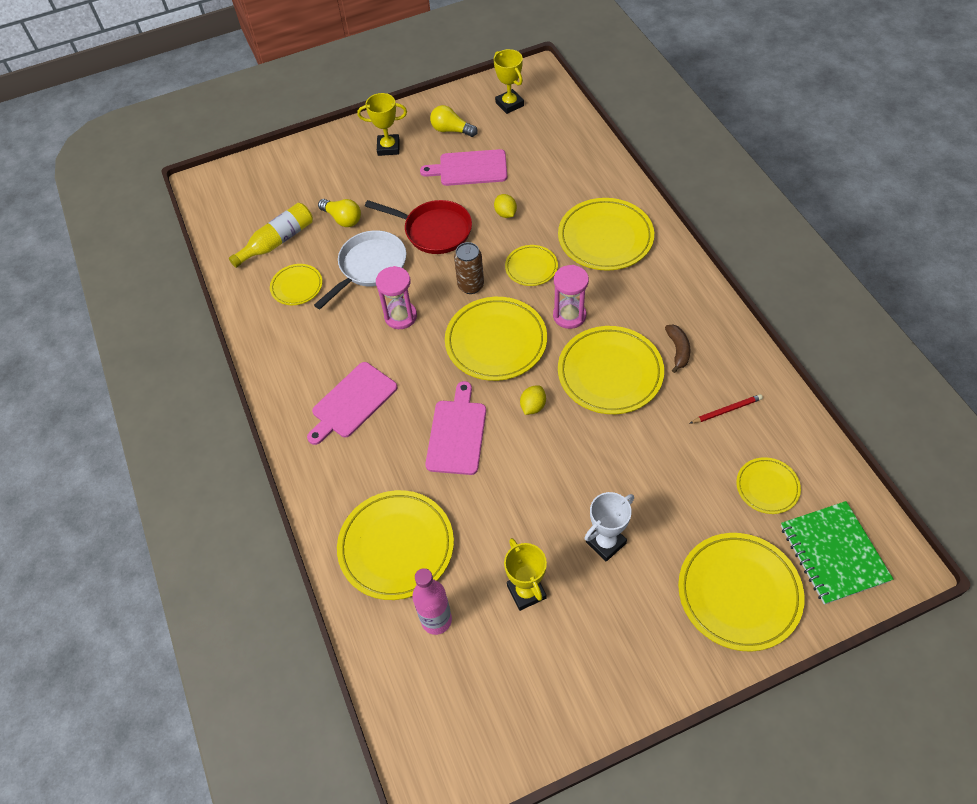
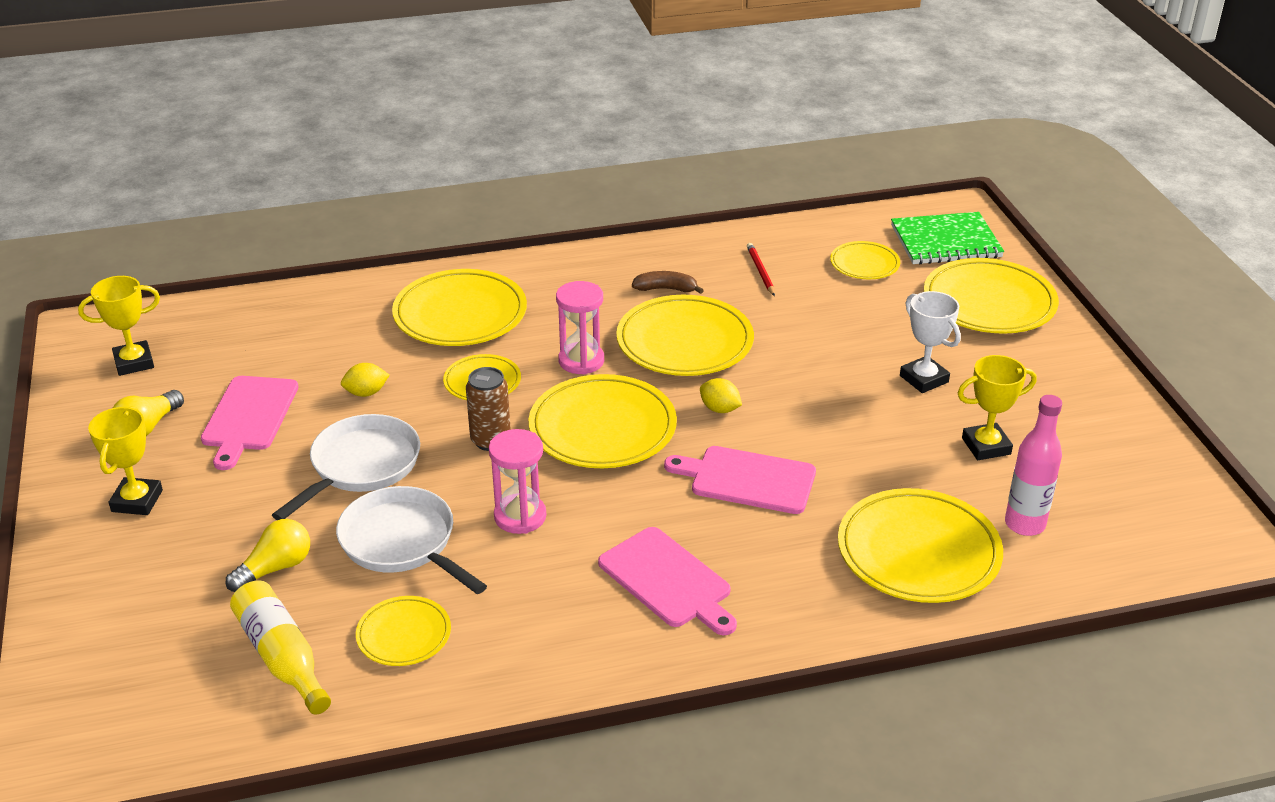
camera: 85 degrees left, 20 degrees down
red pan [365,200,472,254] -> white pan [272,414,420,520]

